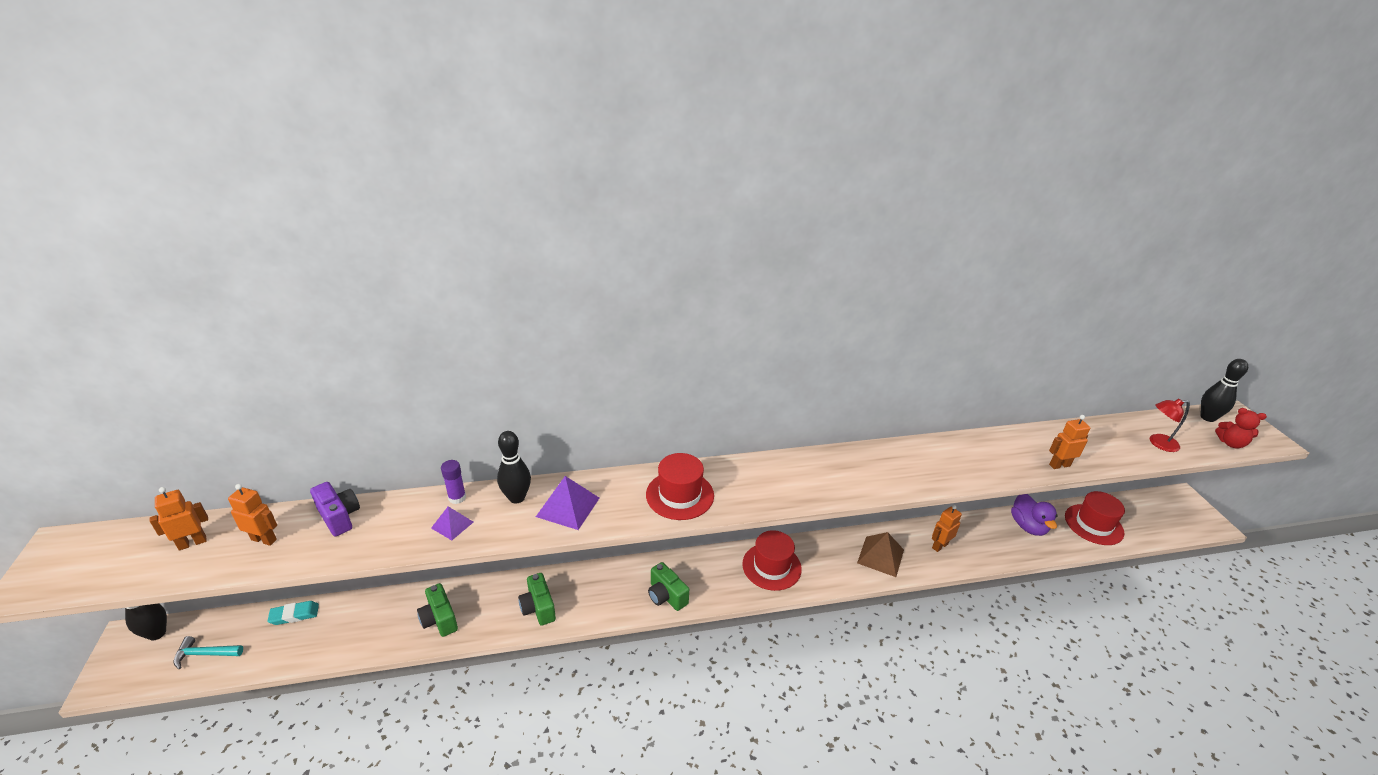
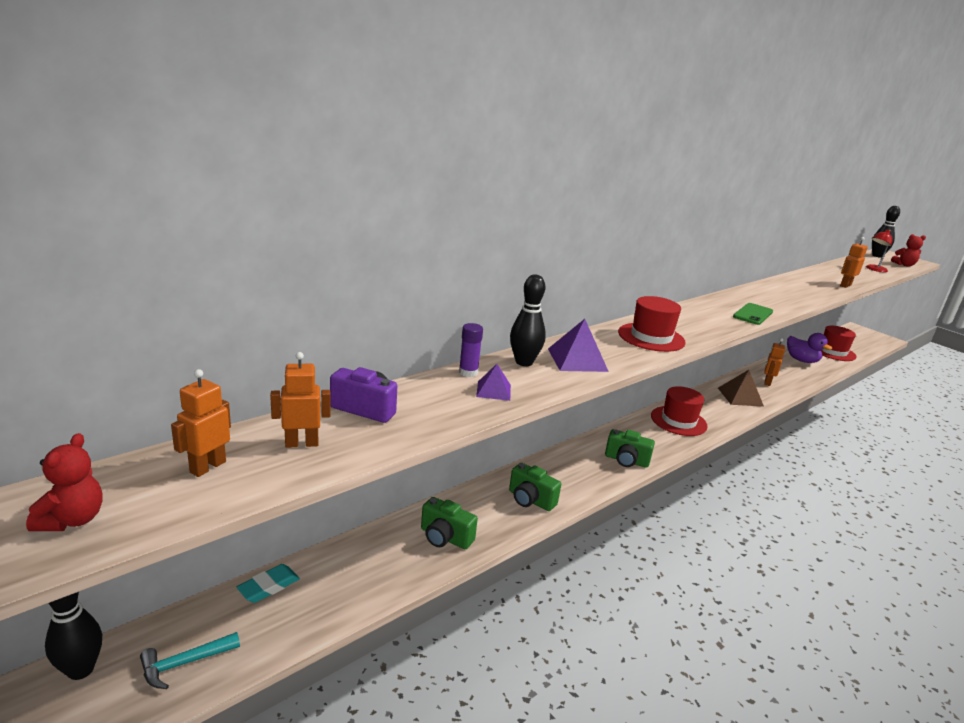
camera: 30 degrees left, 10 degrees down
none -> red teddy bear [26,433,103,531]
none -> green phone [733,303,773,325]

